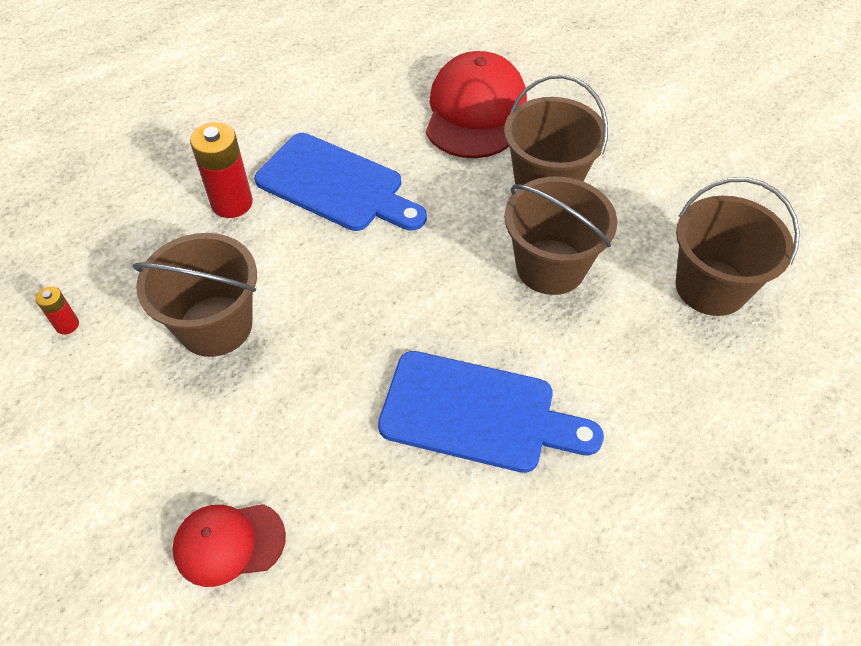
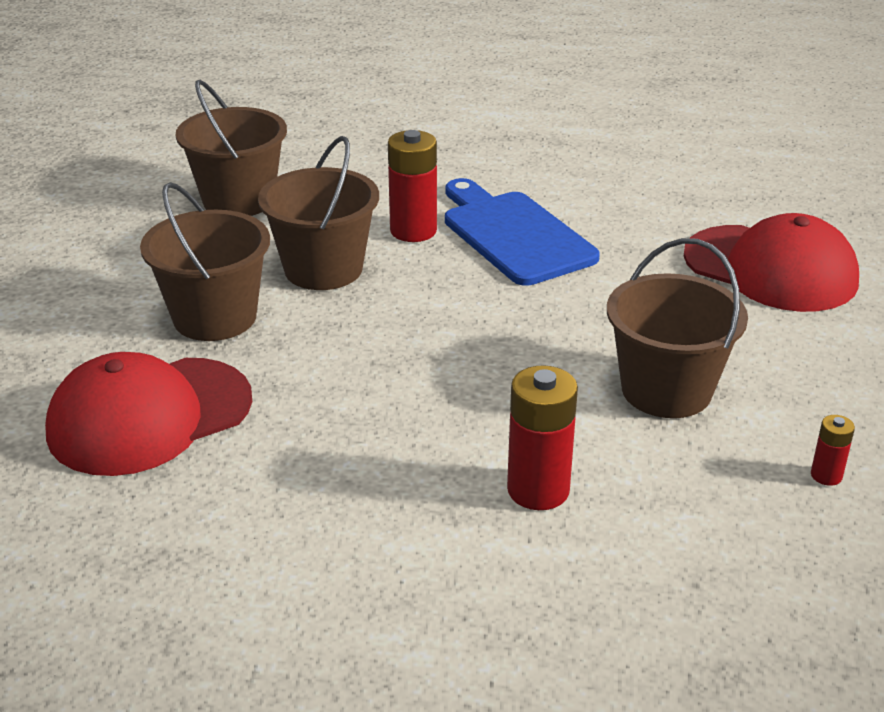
camera: 135 degrees left, 20 degrees down
red cap [173,504,286,587] -> red cap [684,213,859,312], size x1.76
blue cutting board [255,133,427,231] -> none
none -> red battery [388,130,437,242]

